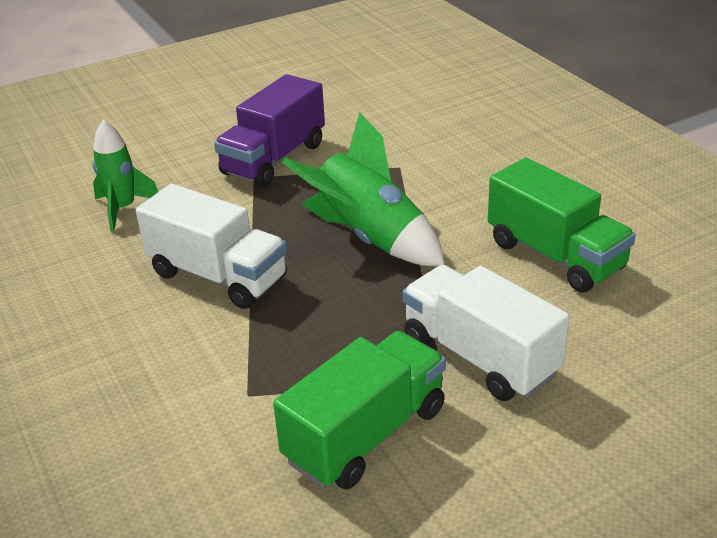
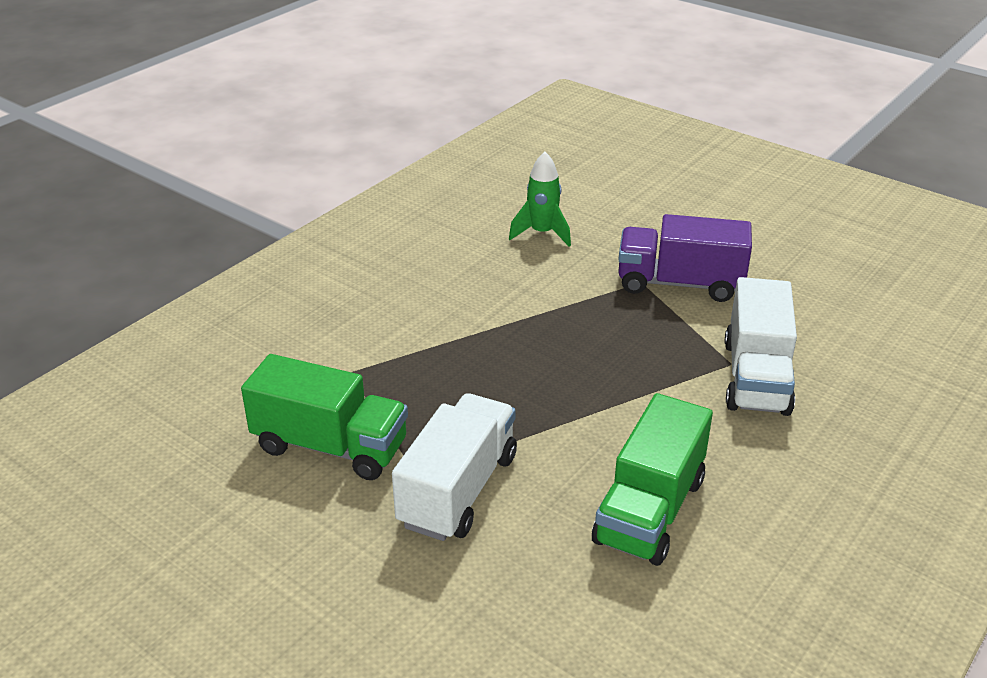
camera: 65 degrees right, 0 degrees up
white truck [136,184,287,309] -> white truck moved to [725,277,797,416]
green rocket [282,112,445,266] -> none

